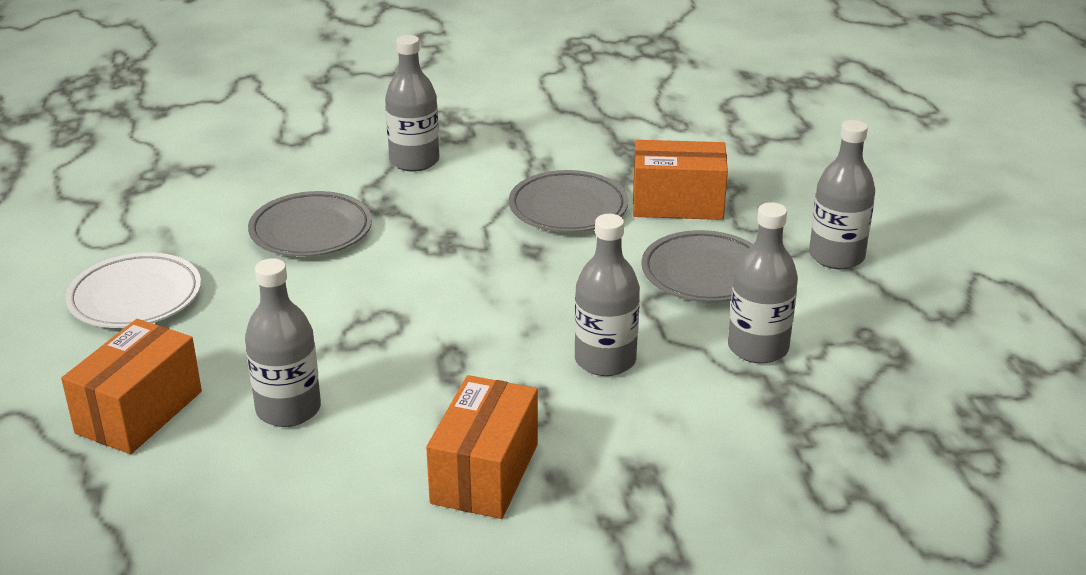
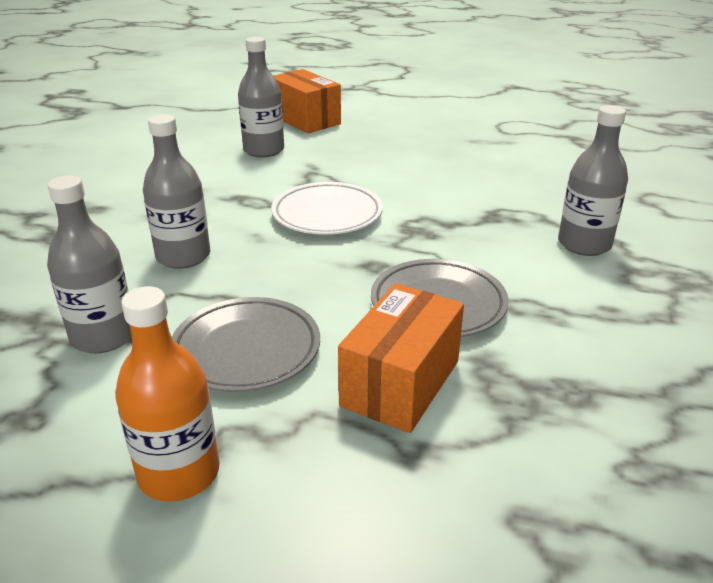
camera: 115 degrees right, 0 degrees up
white plate [65,253,201,328] -> white plate moved to [271,182,383,235]
grey plate [248,191,372,257] -> none
orange box [426,375,538,519] -> none
grey bottle [809,120,875,269] -> orange bottle [115,286,220,502]

